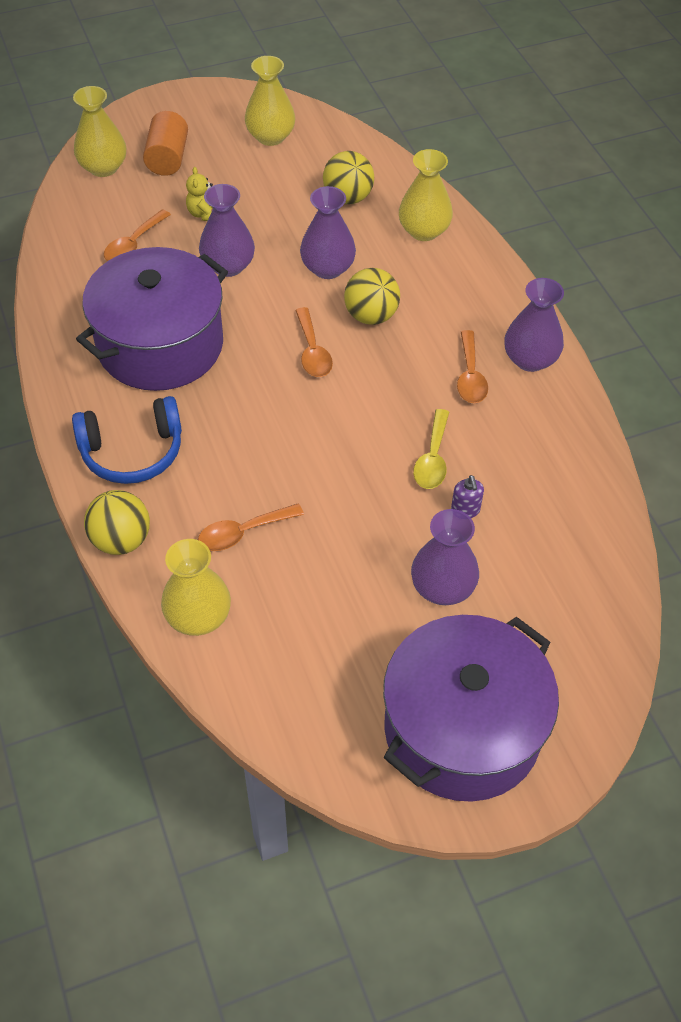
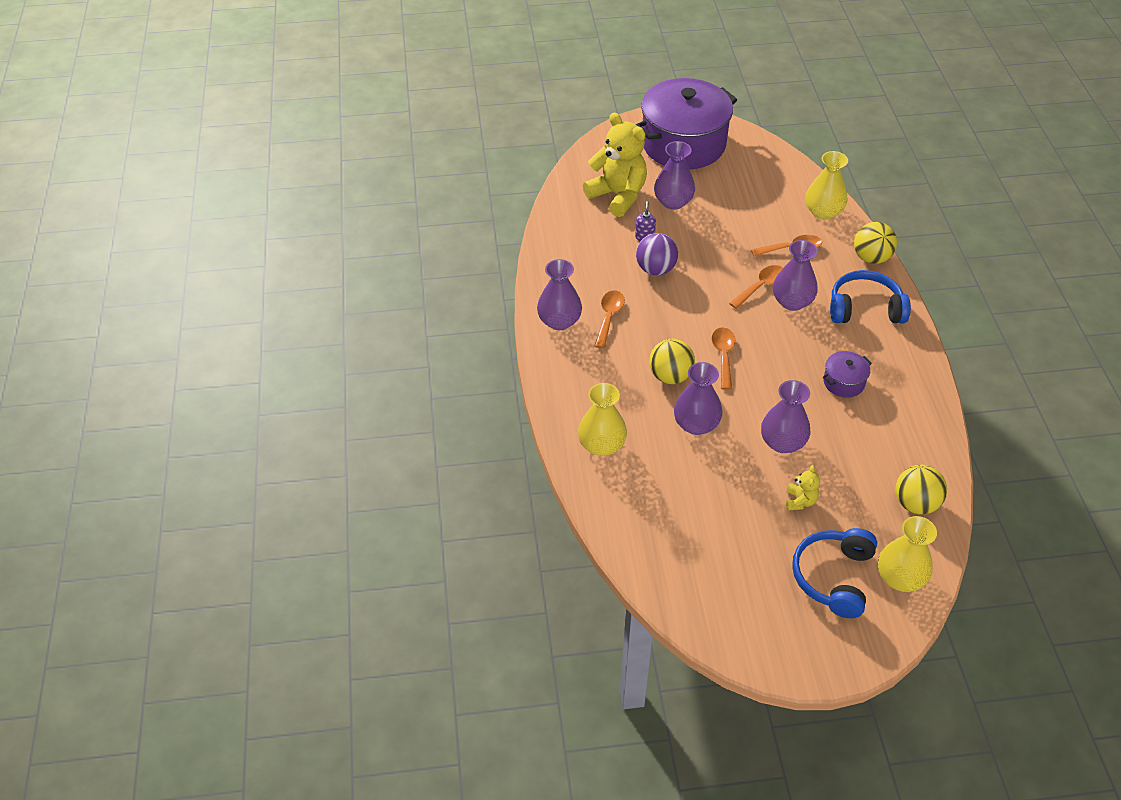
camera: 165 degrees left, 5 degrees down
purple pot [76,247,228,391] -> purple pot [823,351,872,398], size x0.41
orange spoon [104,209,171,261] -> orange spoon moved to [729,265,783,309]
orange cylinder [143,111,188,176] -> blue headphones [792,528,877,618]
yellow vase [245,56,295,146] -> none
yellow ball [323,151,374,204] -> yellow ball moved to [895,465,947,515]
yellow spoon [413,409,449,489] -> purple ball [636,233,678,275]
none -> yellow teddy bear [583,113,647,217]
none -> purple vase [773,240,818,311]

